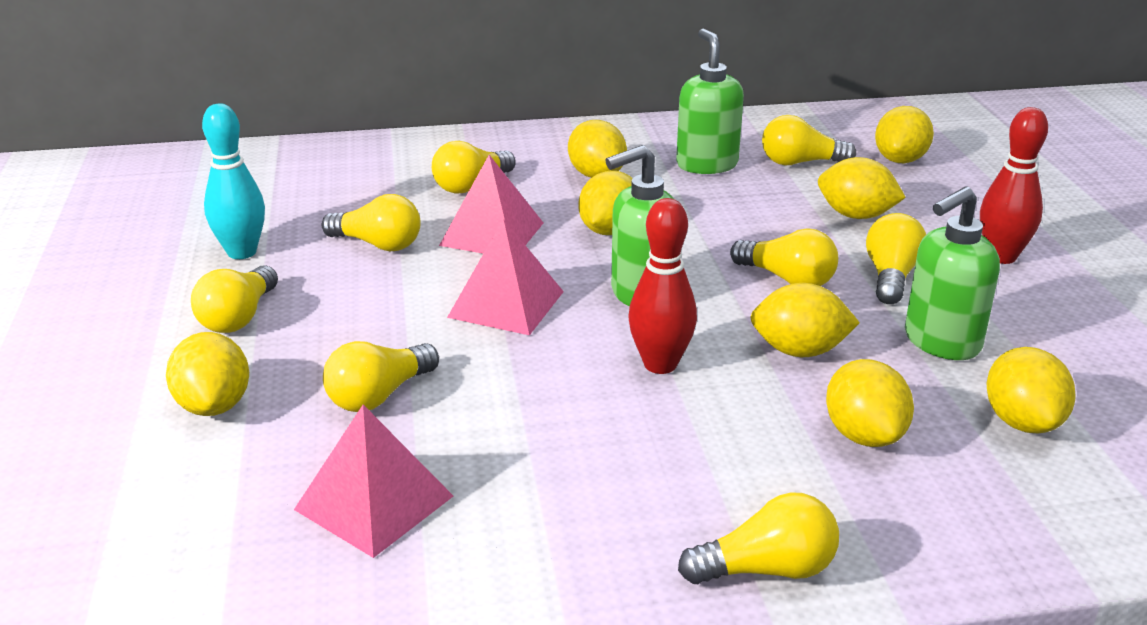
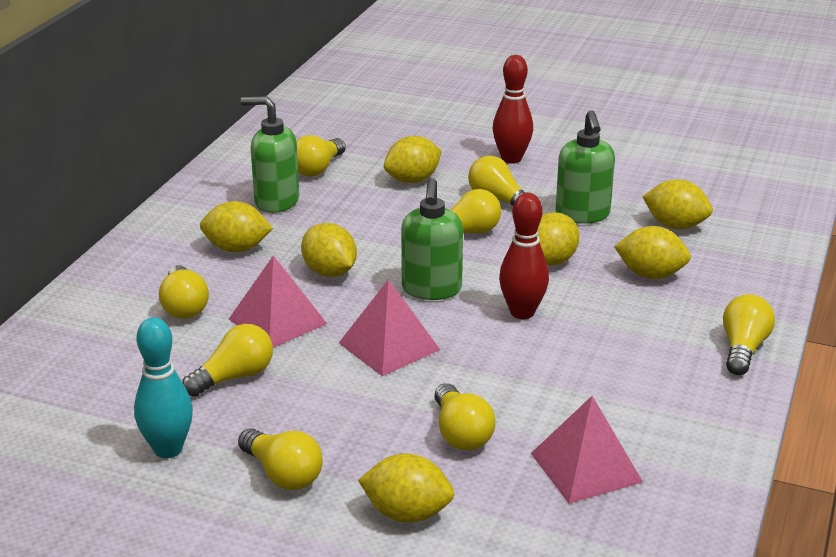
camera: 60 degrees left, 0 degrees up
yellow lemon [875,106,934,163] -> none

